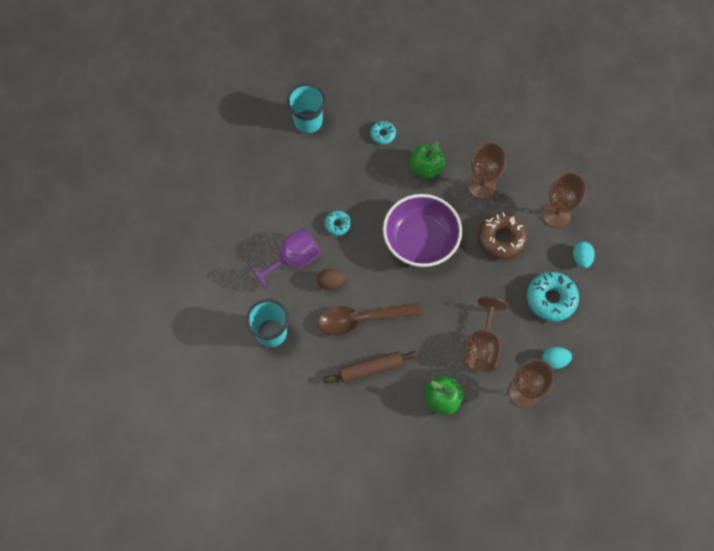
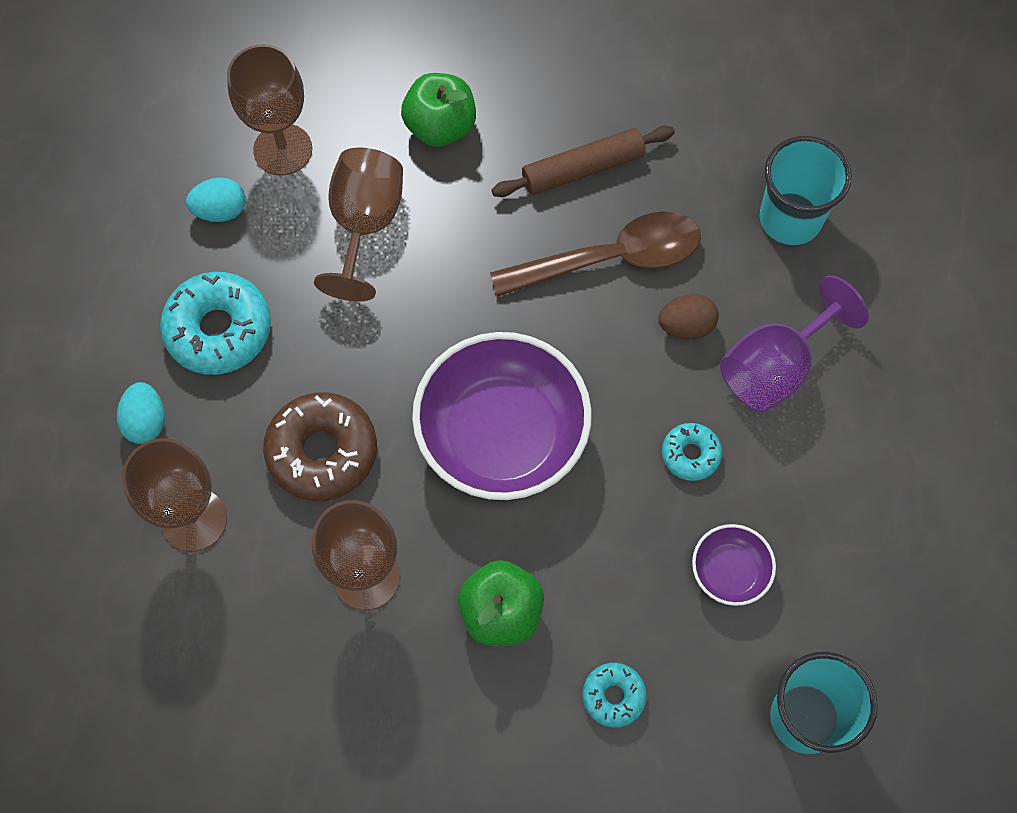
camera: 175 degrees right, 0 degrees up
none -> purple bowl [692,524,776,606]

